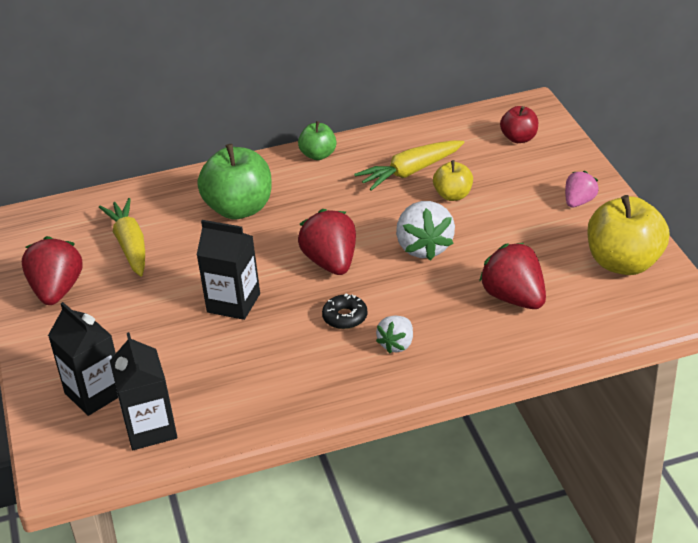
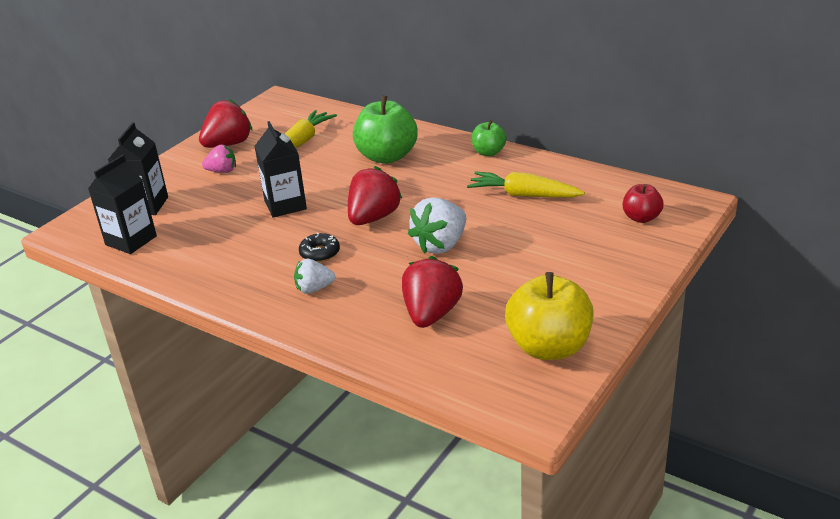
camera: 50 degrees right, 5 degrees down
yellow apple [433,160,473,201] -> none
pink strawberry [565,171,599,207] -> pink strawberry moved to [202,145,236,173]

